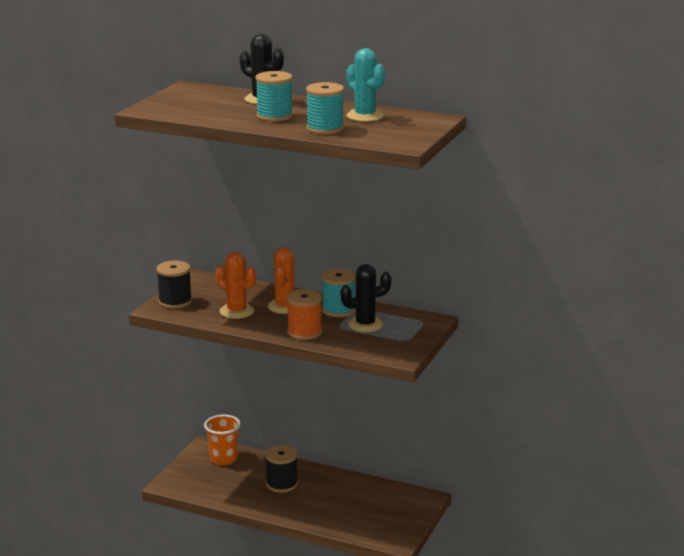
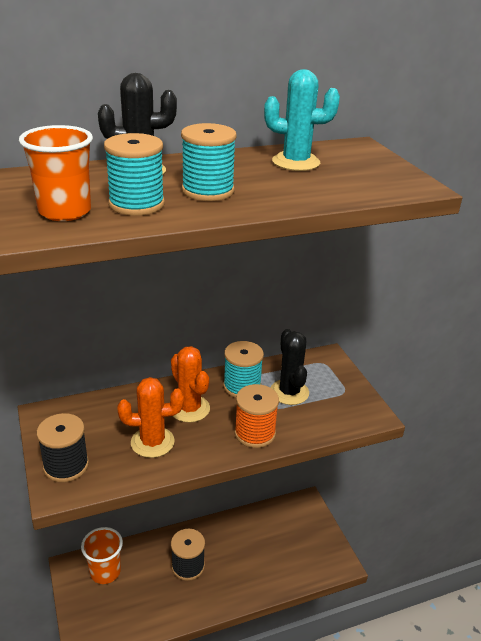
camera: 45 degrees left, 10 degrees up
turquoise spool [306,82,344,134] -> turquoise spool moved to [104,133,165,216]
black cactus [340,264,391,332] -> black cactus turned 45 degrees counterclockwise [271,329,309,405]
none -> orange cup [19,125,93,221]

